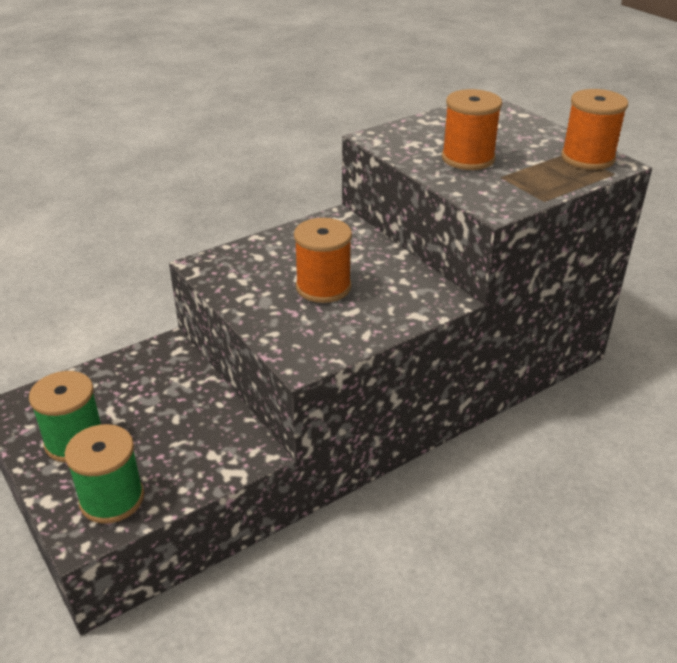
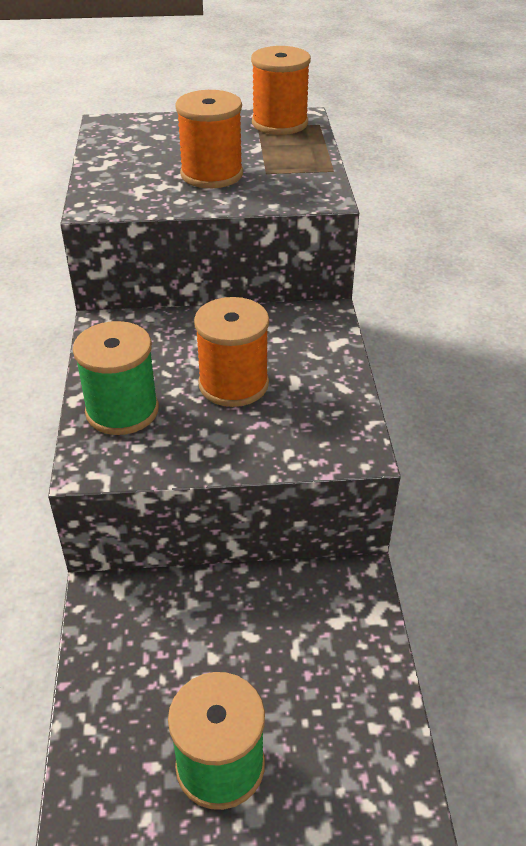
camera: 60 degrees left, 5 degrees up
green spool [65,424,144,524] -> green spool moved to [73,321,159,435]

